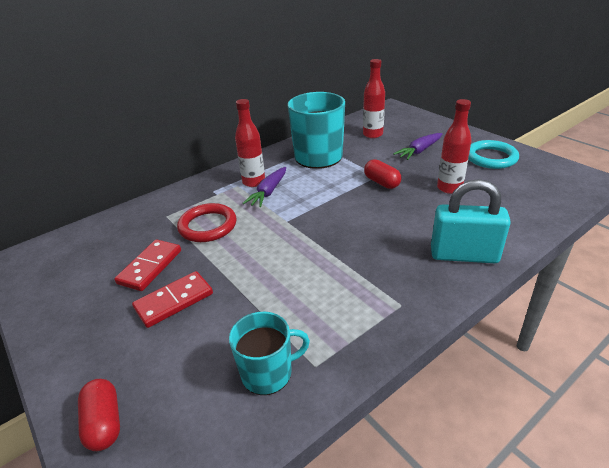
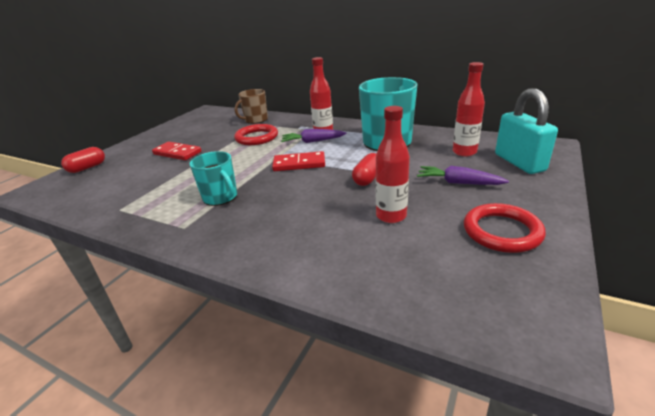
camera: 65 degrees right, 5 degrees down
red domino [114,239,181,291] -> red domino moved to [272,151,325,171]
turquoise mug [229,312,310,395] -> turquoise mug moved to [190,151,237,206]
turquoise padlock [431,179,511,263] -> turquoise padlock moved to [495,88,558,174]
turquoise ring [469,140,519,169] -> red ring [464,203,546,253]
none -> brown mug [235,89,268,124]

